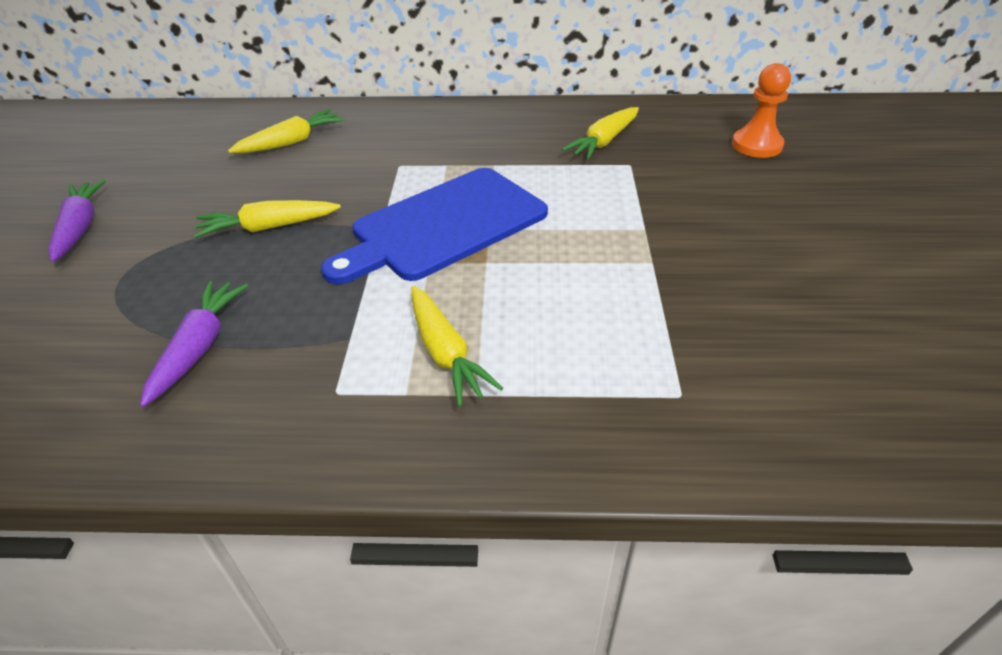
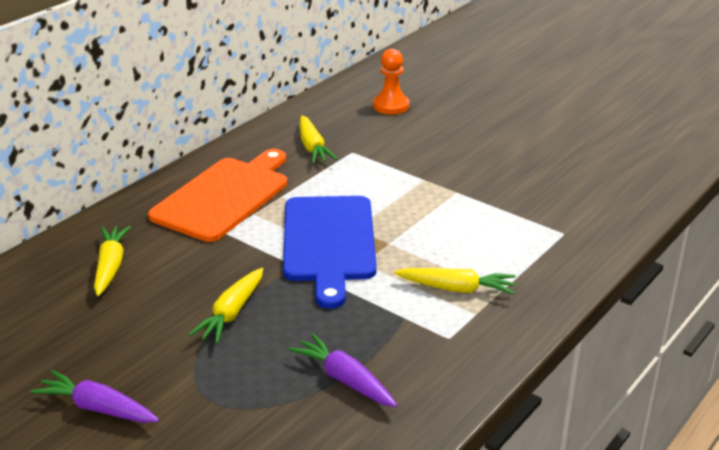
camera: 55 degrees left, 10 degrees down
none -> orange cutting board [148,149,287,242]

